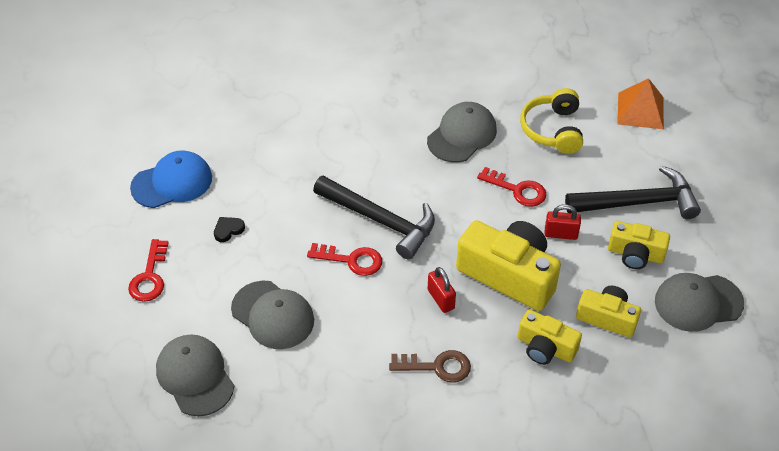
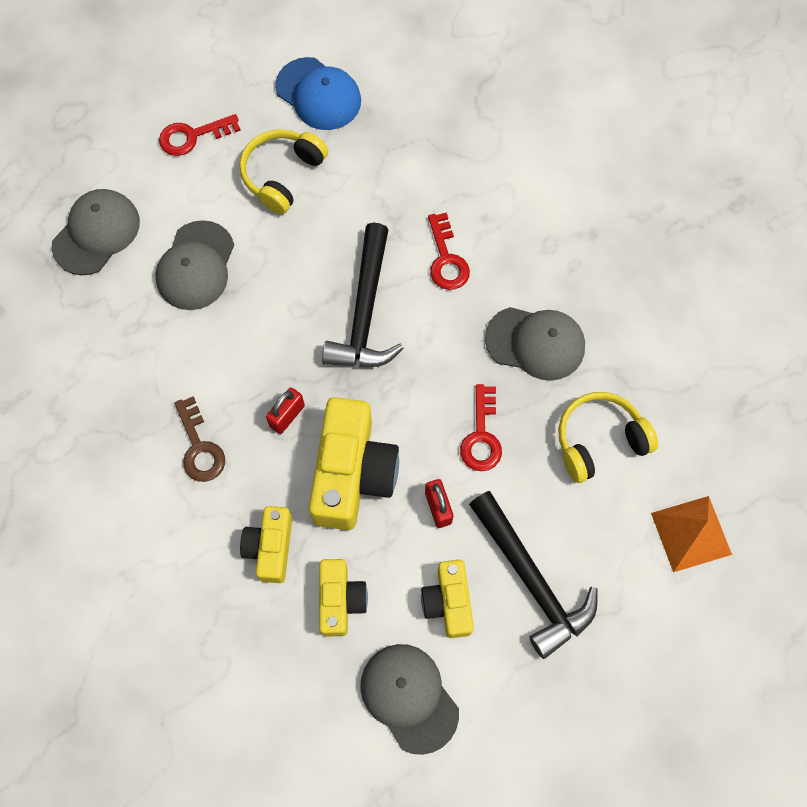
camera: 65 degrees right, 20 degrees up
black heart [214,217,245,242] -> yellow headphones [240,129,328,214]
red key [307,243,382,276] -> red key moved to [428,212,470,290]

